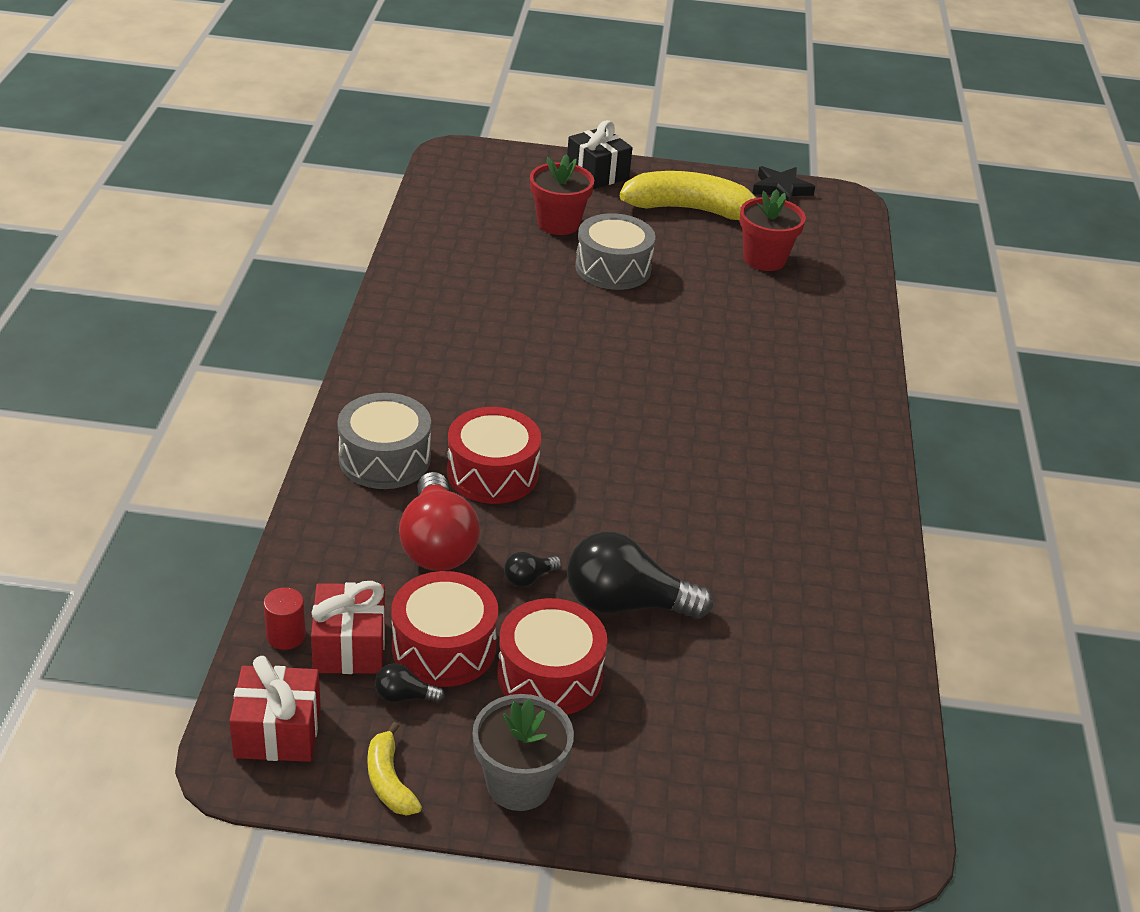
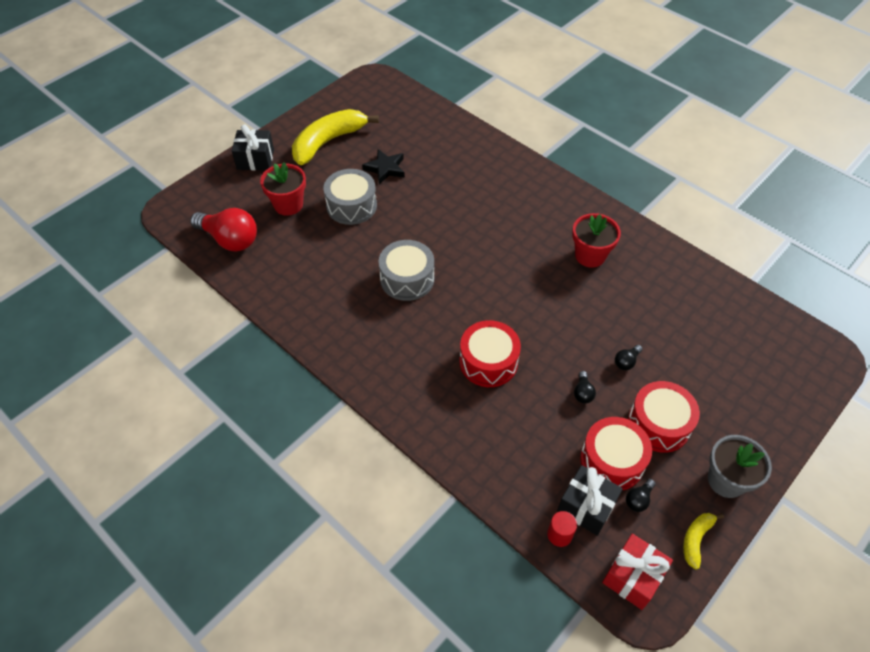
camera: 50 degrees left, 15 degrees up
red gift [311,581,385,674] -> black gift [557,465,623,536]
grey drum [337,393,431,489] -> grey drum moved to [379,240,434,301]
yellow banana [367,722,422,816] -> yellow banana turned 105 degrees clockwise [683,513,724,570]
red light bulb [399,472,480,571] -> red light bulb moved to [190,208,257,251]
black light bulb [567,531,713,619] -> black light bulb [615,345,642,370], size x0.44
red flower pot [740,189,806,271] -> red flower pot moved to [572,213,621,268]
black star [753,166,815,201] -> black star moved to [362,149,405,184]

